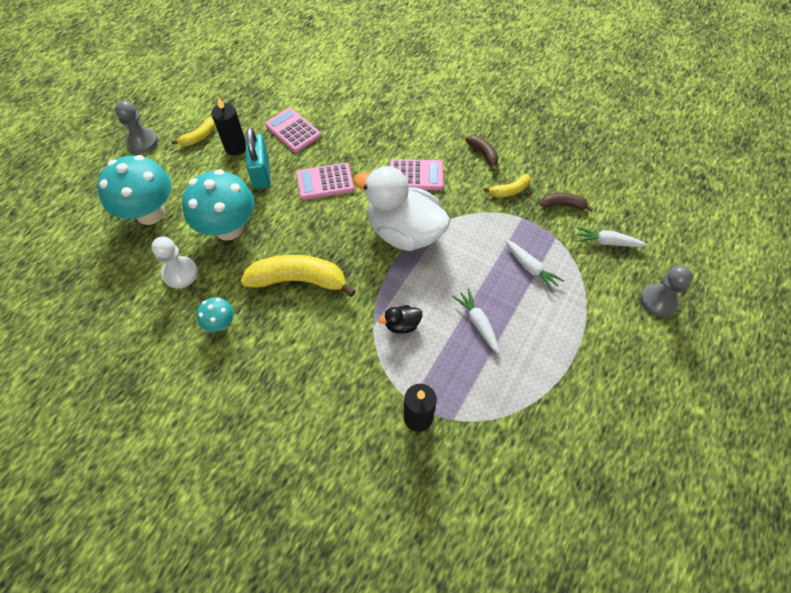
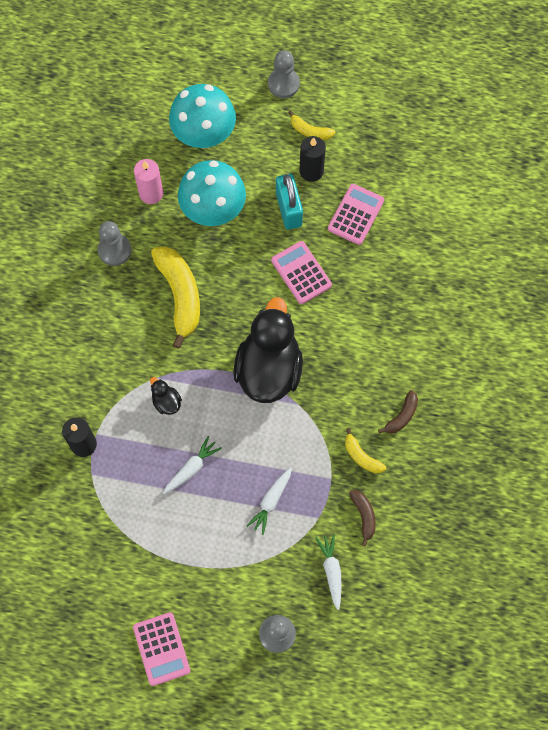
camera: 70 degrees right, 10 degrees up
white pawn [151,237,198,288] -> pink candle [134,159,163,204]
turquoise mushroom [197,297,234,332] -> grey pawn [98,221,131,266]
turquoise padlock [245,127,270,189] -> turquoise padlock turned 75 degrees counterclockwise [276,174,303,230]
white duck [353,166,450,251] -> black duck [233,297,303,403]
pink calculator [390,159,443,190] -> pink calculator moved to [133,612,190,686]

